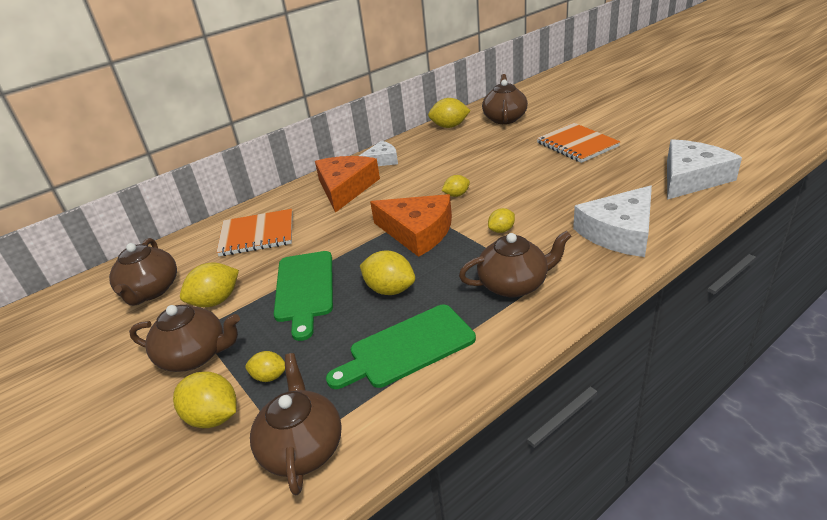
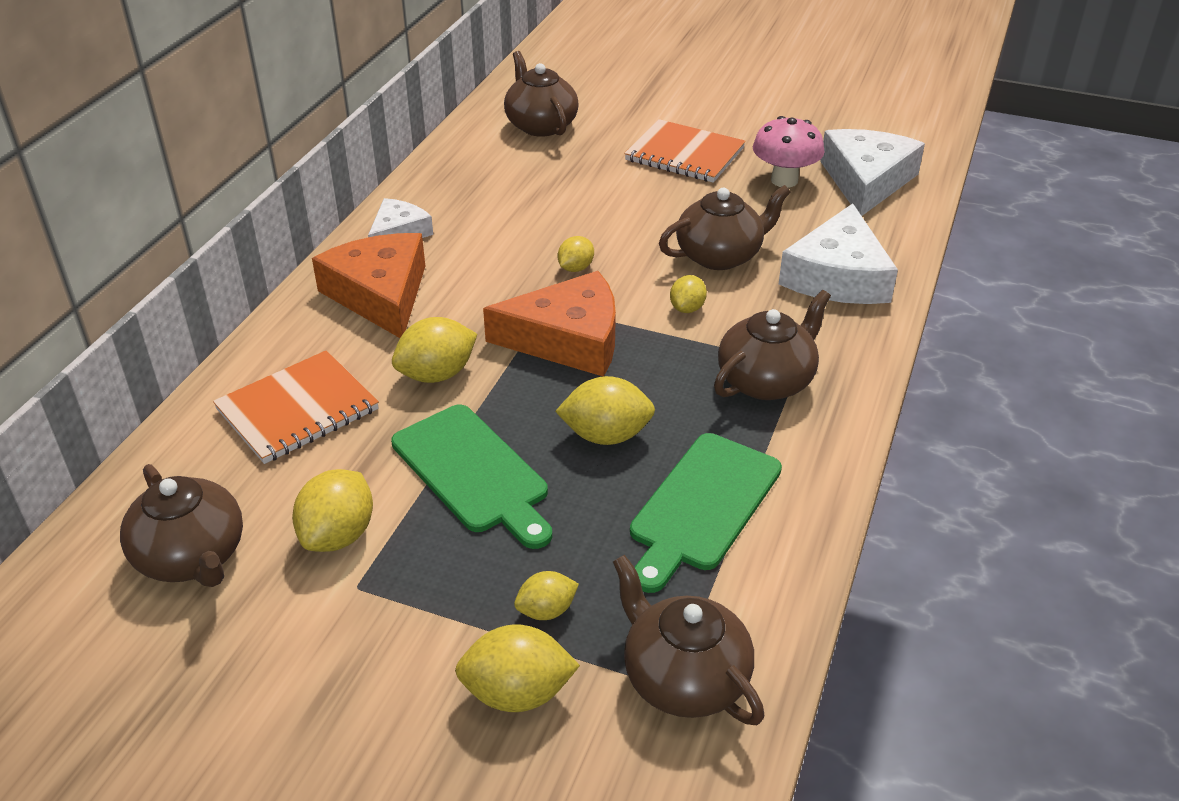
camera: 35 degrees left, 5 degrees up
brown teapot [129,305,240,372] -> brown teapot moved to [659,185,791,270]
yellow lemon [428,98,471,128] -> yellow lemon moved to [392,317,477,383]
none -> pink mushroom [753,116,825,188]

